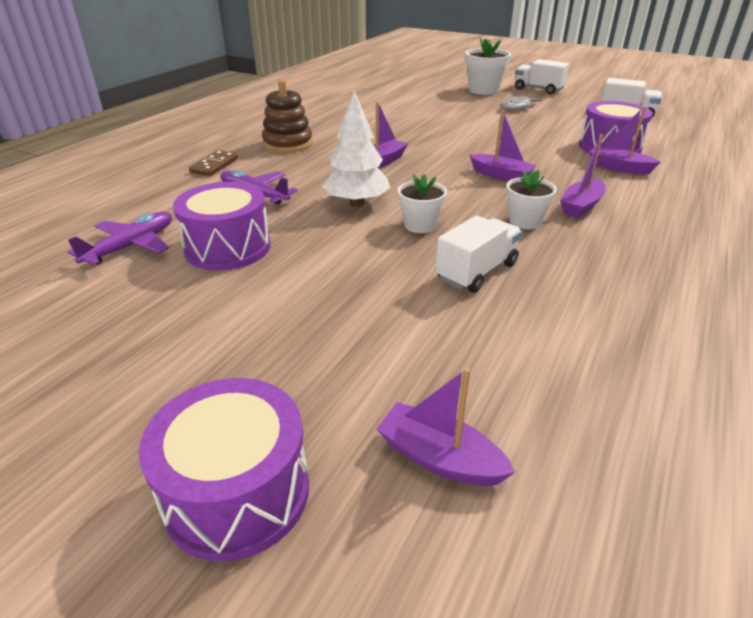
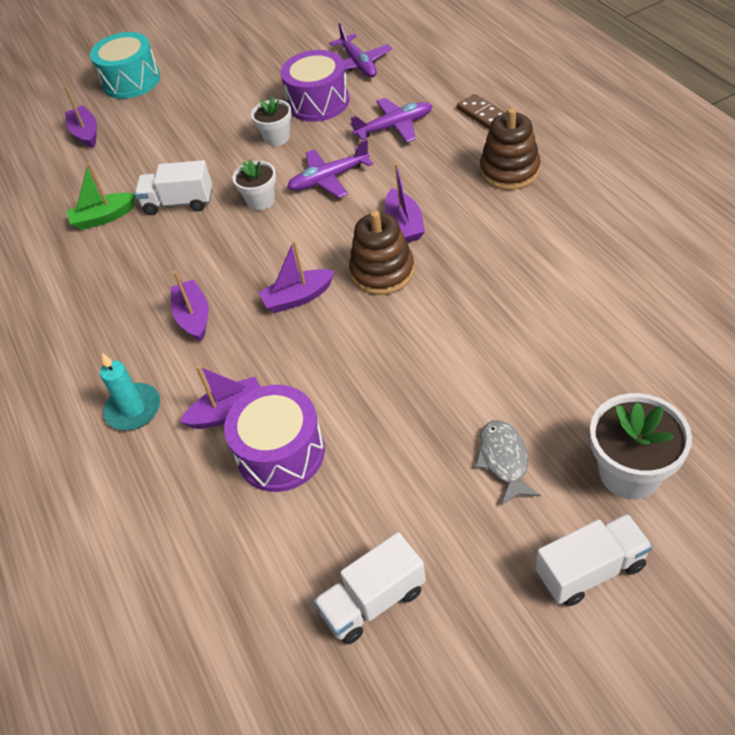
camera: 130 degrees right, 15 degrees up
purple drum [139,378,309,562] -> turquoise drum [90,32,160,99]
white tree [322,90,391,207] -> purple plane [287,139,373,198]
purple boat [377,367,515,486] -> purple boat turned 90 degrees counterclockwise [64,86,97,148]
white truck [435,215,522,293] -> white truck turned 105 degrees clockwise [134,160,212,215]
white flower pot [506,170,557,229] -> white flower pot moved to [251,96,292,146]
none -> green boat [66,163,135,230]
none -> turquoise candle [100,353,160,430]
none -> brown stacking toy [349,210,414,295]

